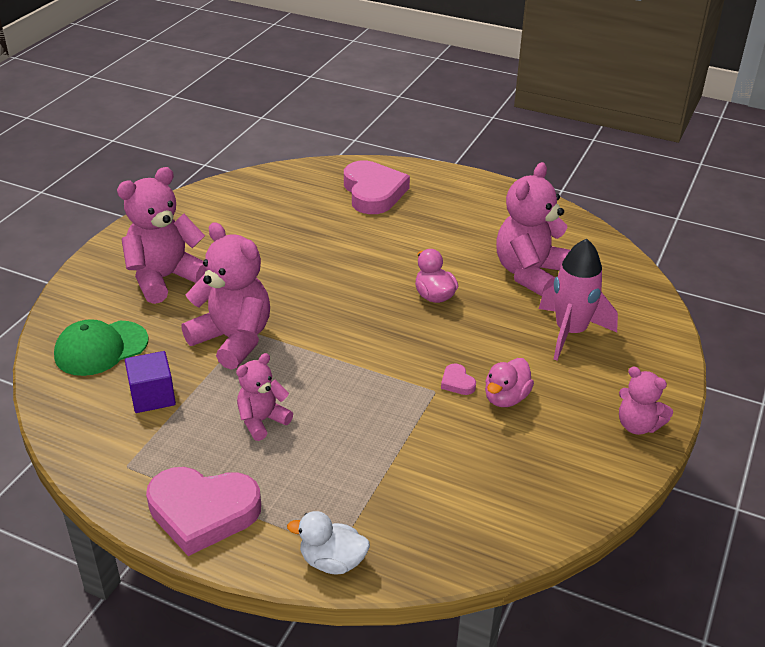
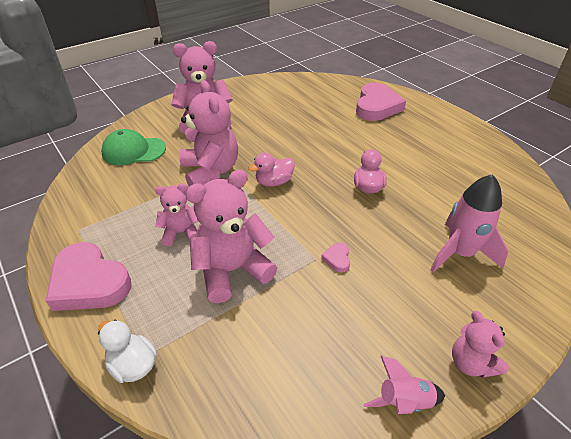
camera: 30 degrees right, 5 degrees up
purple cube [125,351,176,413] -> none
pink duck [485,358,534,407] -> pink duck moved to [248,153,295,187]
pink teddy bear [496,162,570,296] -> pink teddy bear moved to [185,170,277,303]
none -> pink rocket [363,356,445,414]

